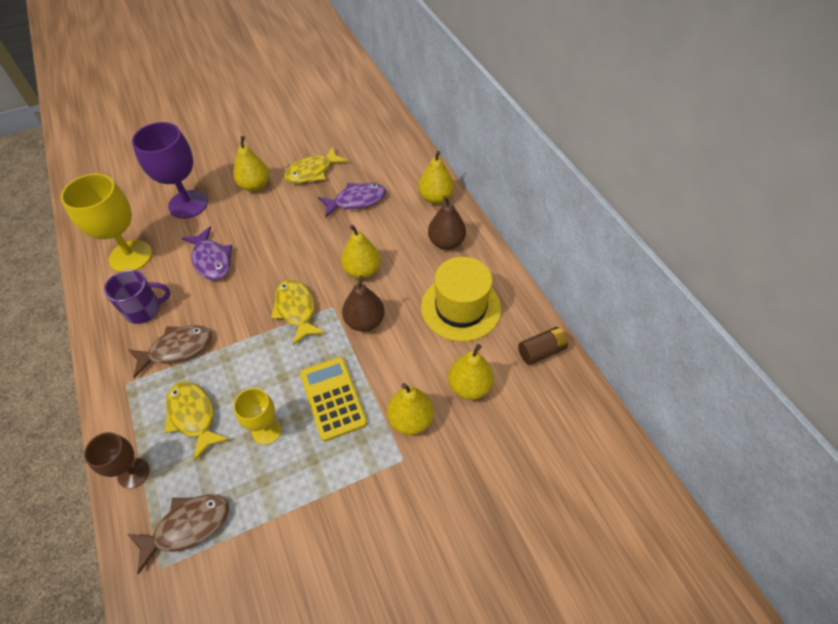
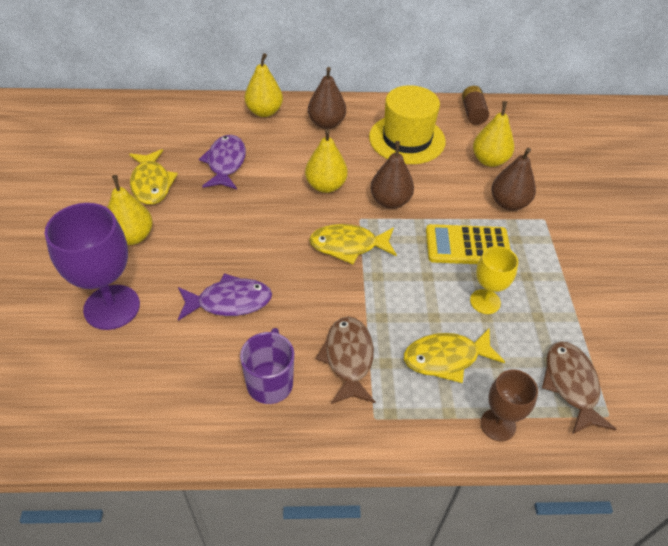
camera: 70 degrees left, 5 degrees down
yellow goblet [61,174,152,272] -> none
yellow pear [387,383,434,435] -> brown pear [491,148,536,211]

